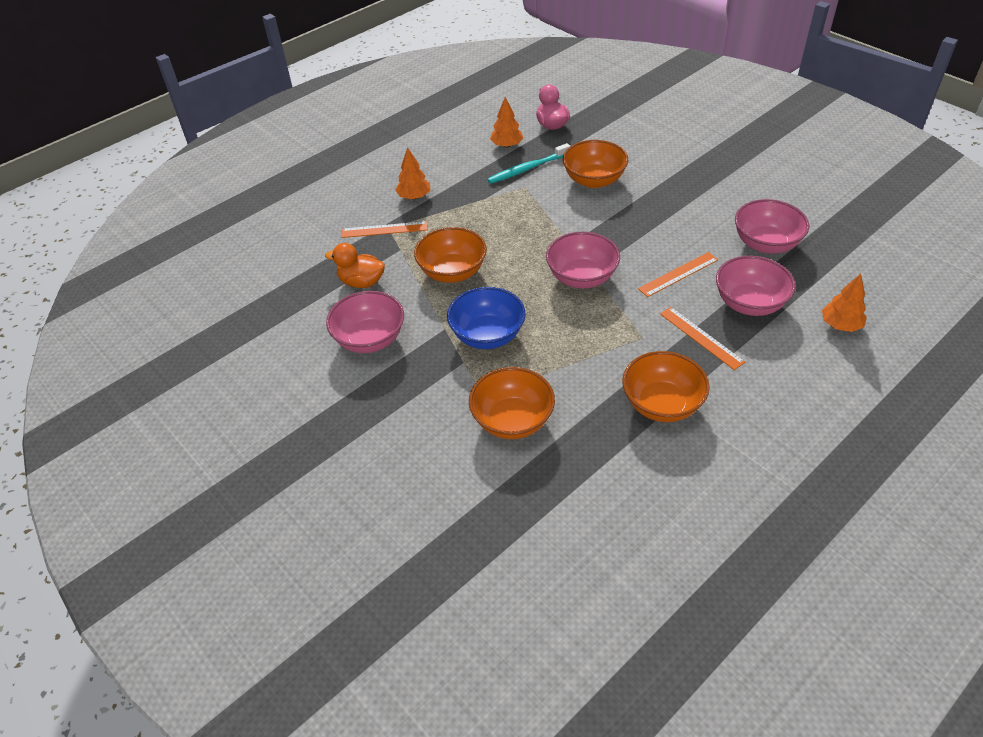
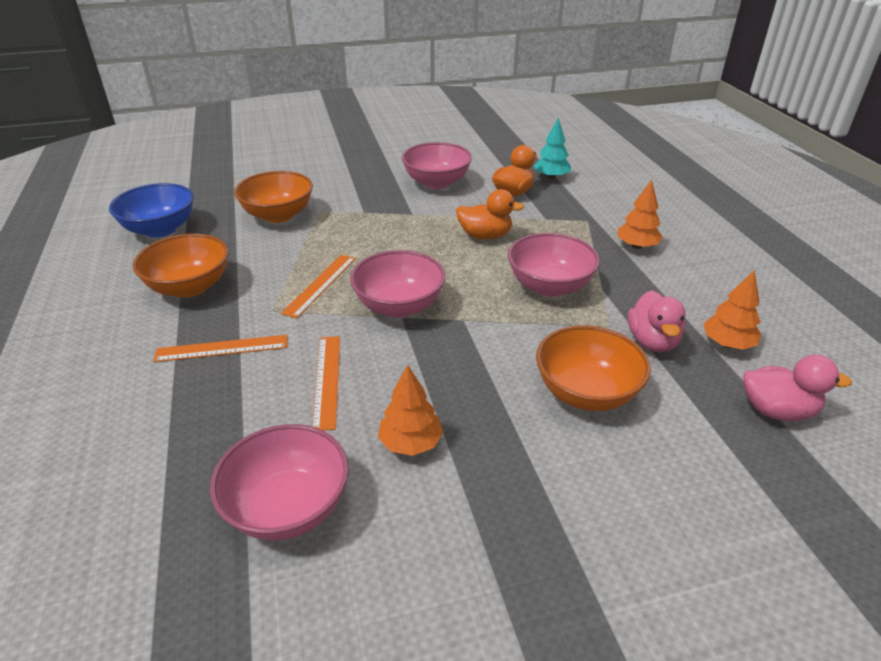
camera: 115 degrees right, 10 degrees down
orange ruler [341,221,428,238] -> orange ruler moved to [281,255,356,318]
orange bowl [414,227,487,283] -> orange duck [456,189,524,240]
blue bowl [447,287,526,349] -> blue bowl moved to [109,183,194,238]
turquoise toothbrush [487,143,570,184] -> pink duck [628,291,686,352]
pink bowl [716,256,796,316] -> pink bowl moved to [508,233,600,297]
orange tree [822,274,867,332] -> orange tree moved to [378,365,443,456]
none -> turquoise tree [534,118,571,179]

